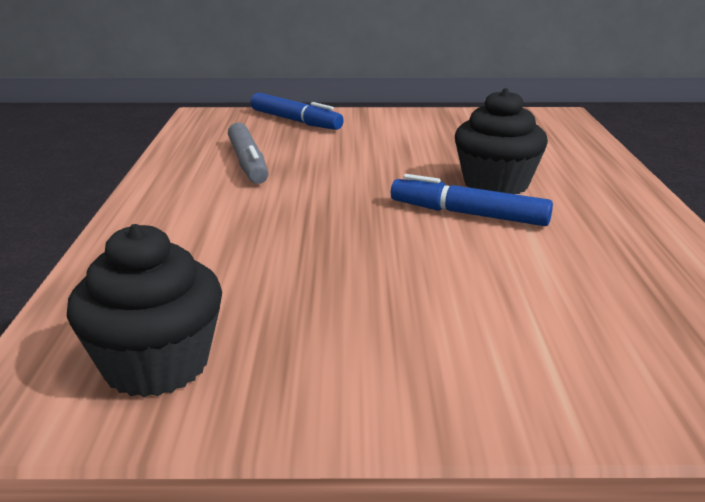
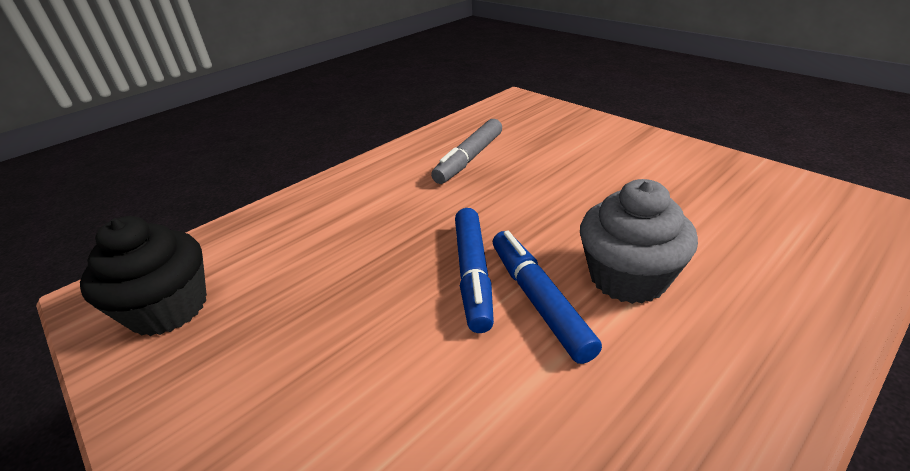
camera: 50 degrees right, 10 degrees up
blue marker [251,93,344,130] -> blue marker moved to [455,208,494,333]
black cupcake [455,88,548,194] -> grey cupcake [580,179,698,304]

